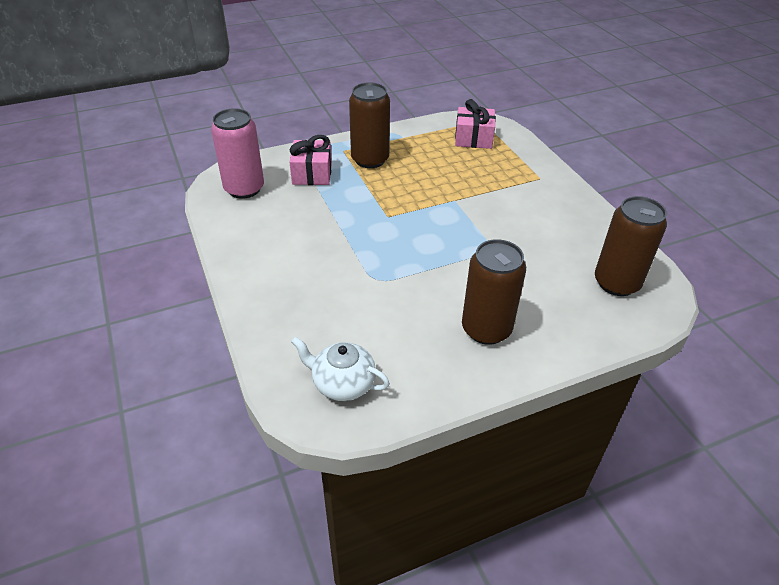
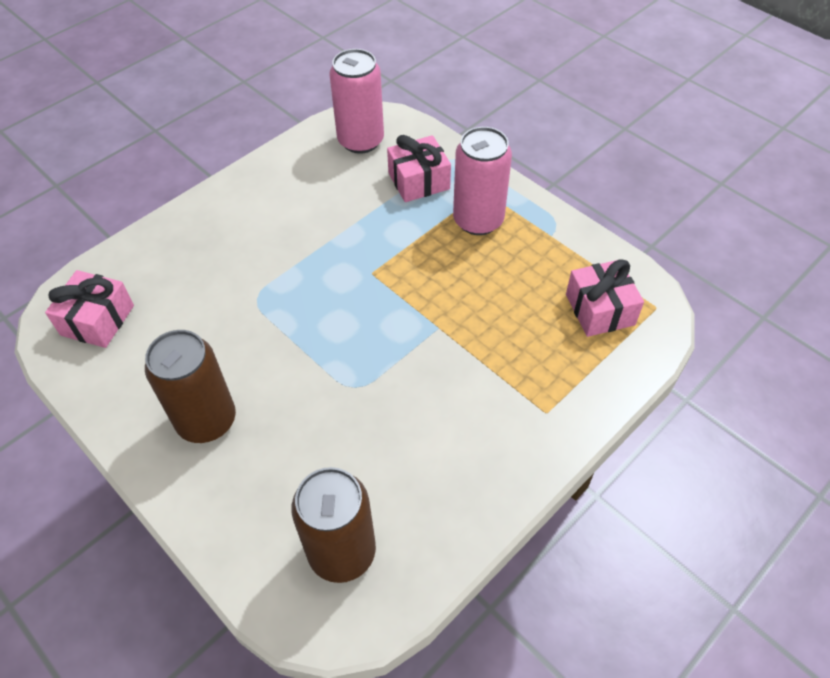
camera: 70 degrees right, 10 degrees up
white teapot [291,337,390,401] -> pink gift [45,270,134,348]
brown can [349,82,390,168] -> pink can [453,127,512,235]

